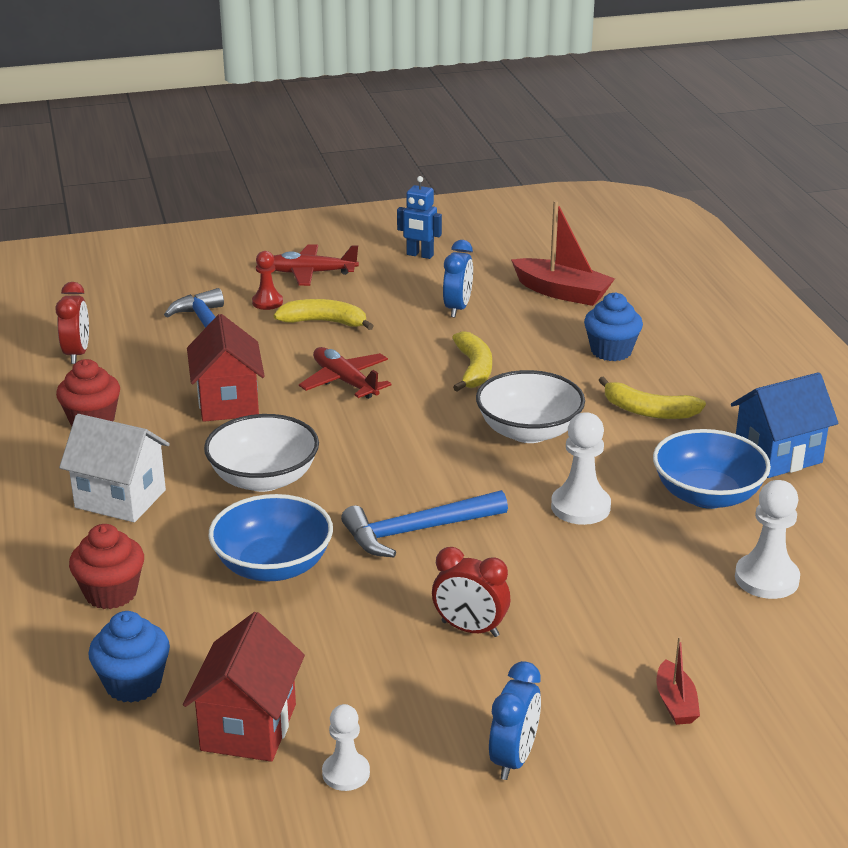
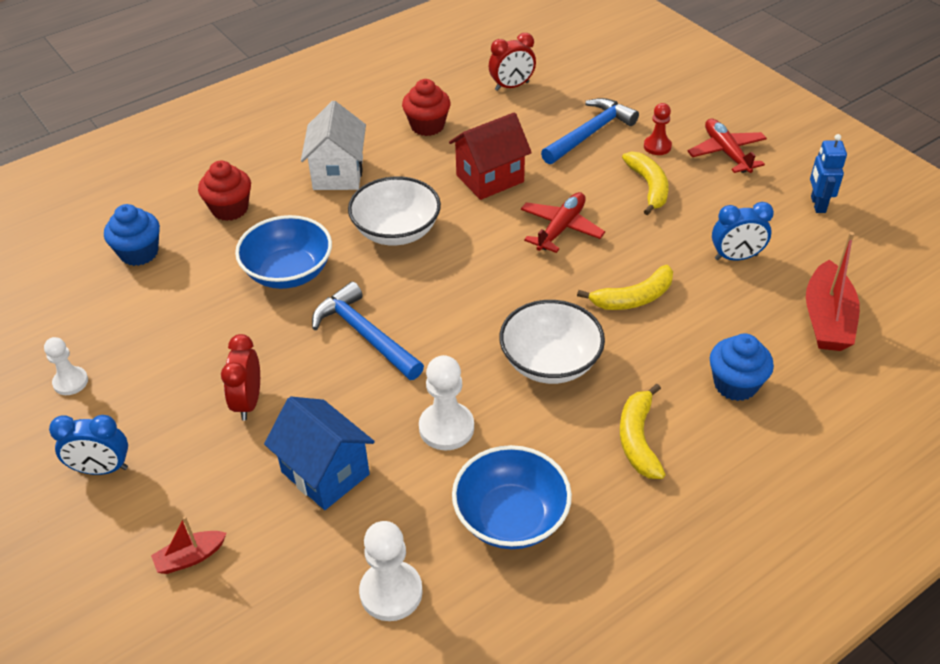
camera: 70 degrees right, 15 degrees up
red house [183,612,305,762] -> none
blue house [731,372,838,478] -> blue house moved to [264,397,375,510]

